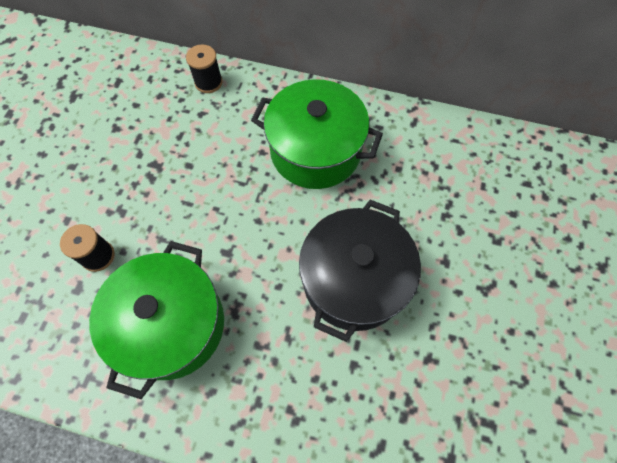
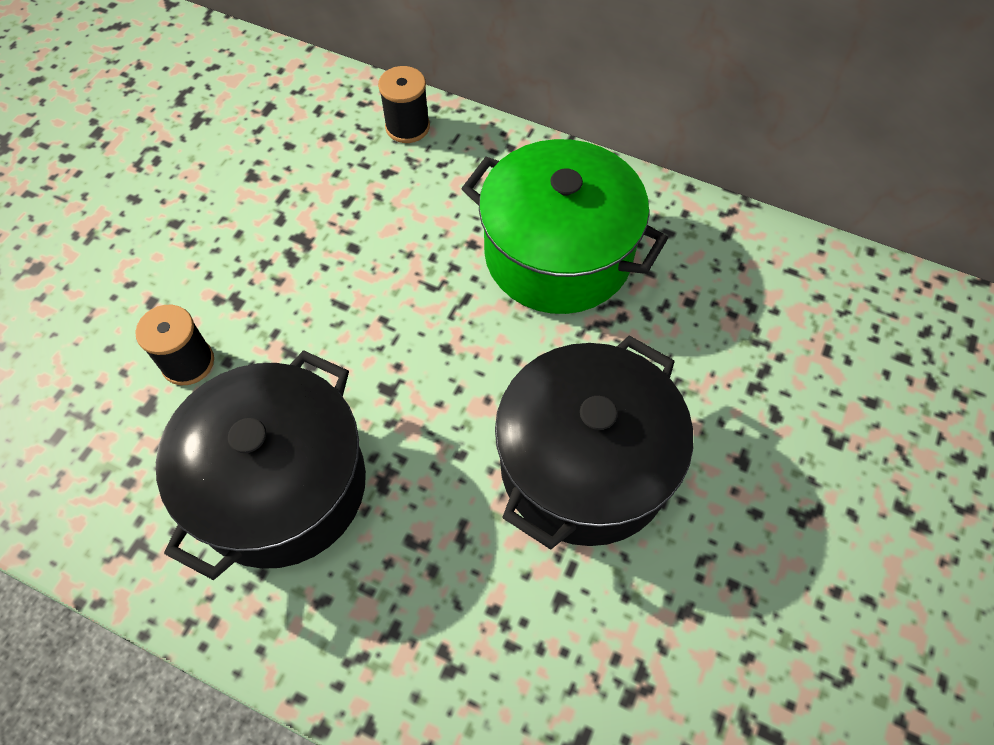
camera: 10 degrees right, 5 degrees down
green pot [89,241,224,399] -> black pot [156,350,366,580]

